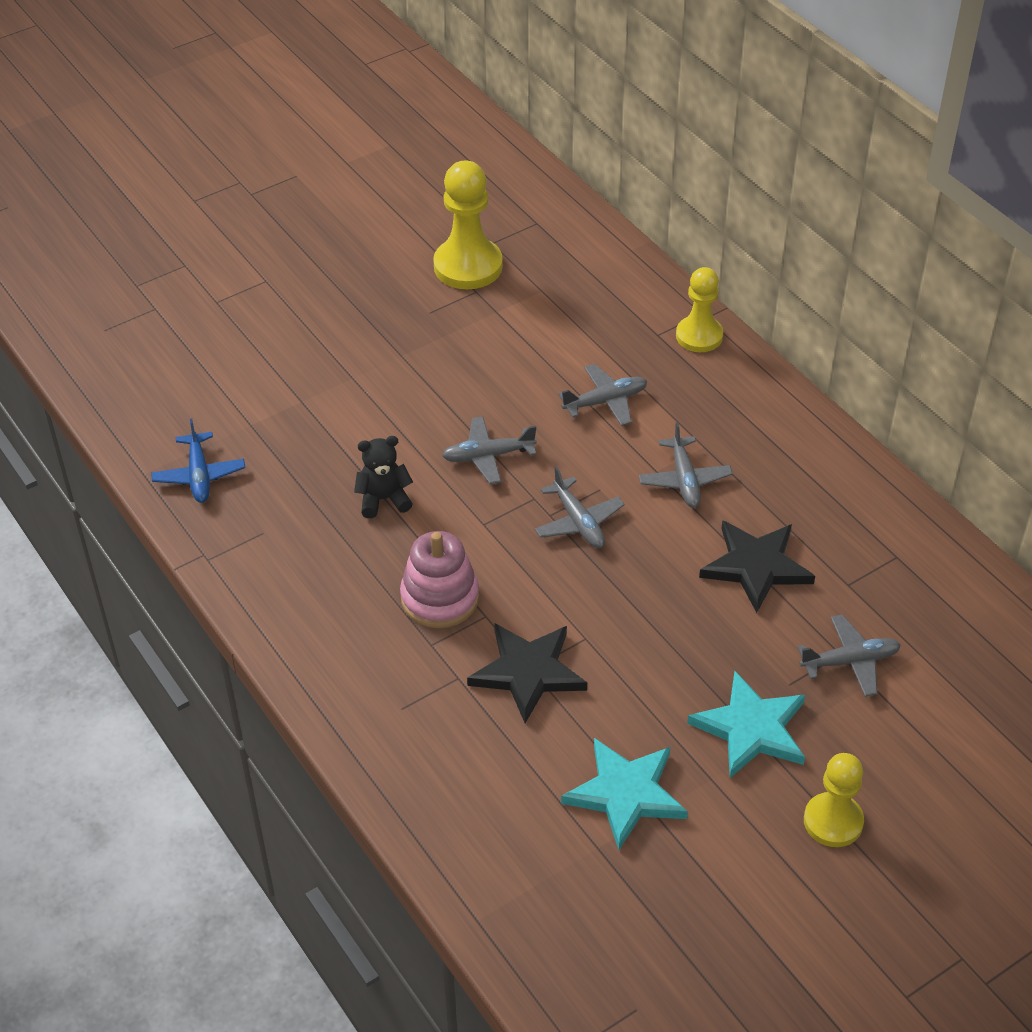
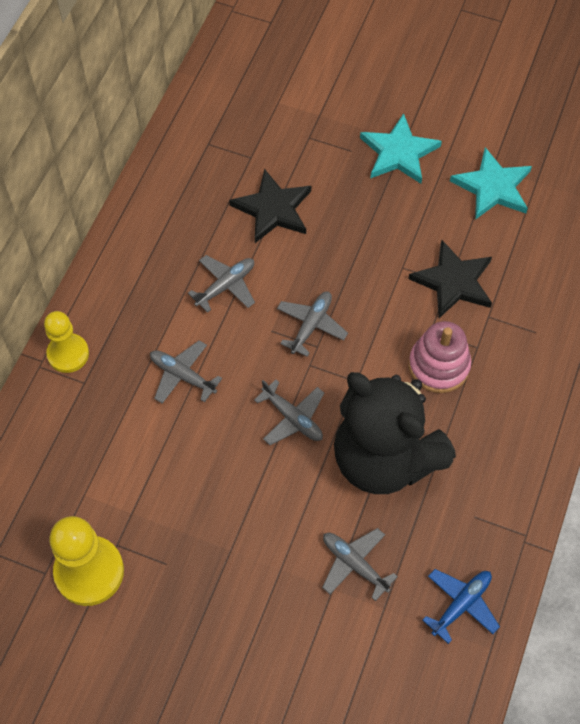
camera: 125 degrees left, 15 degrees up
black teddy bear [354,436,413,518] -> black teddy bear [334,372,456,494], size x2.49
grey plane [798,614,901,697] -> grey plane moved to [322,528,398,601]
yellow pawn [804,753,864,847] -> none

